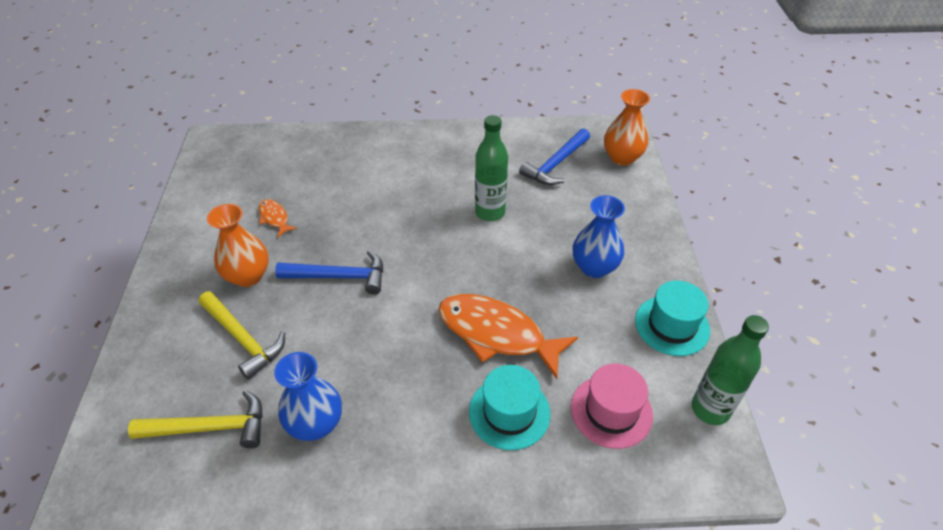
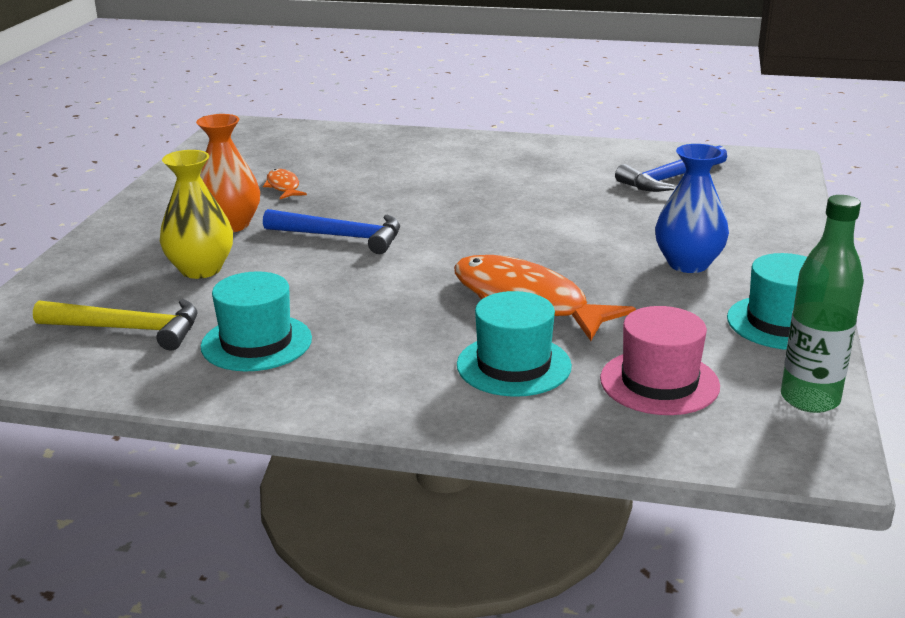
camera: 15 degrees right, 20 degrees down
yellow hammer [198,291,285,380] -> yellow vase [160,150,233,279]
blue vase [274,352,342,441] -> turquoise hat [201,271,312,371]
green bottle [475,115,508,221] -> none
orange vase [604,89,650,166] -> none

